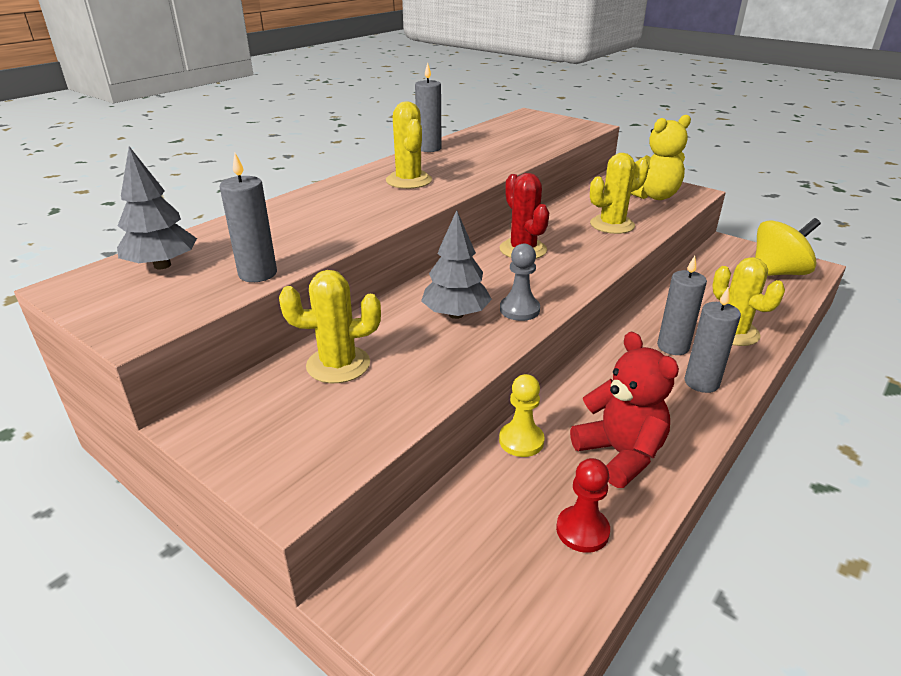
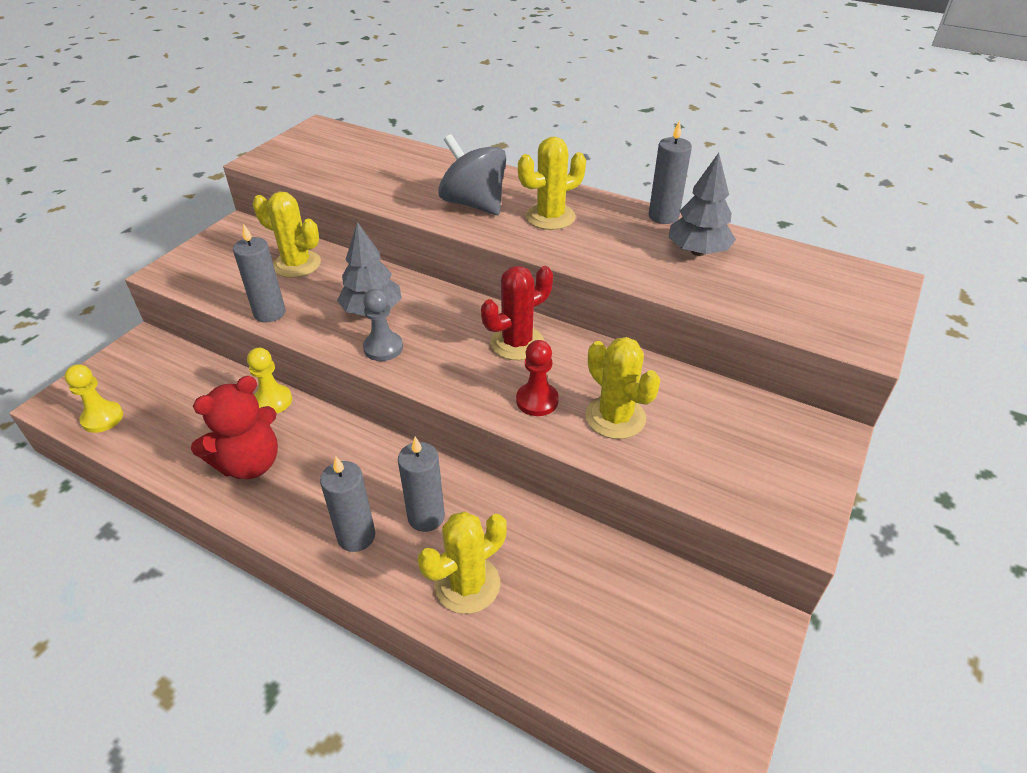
camera: 80 degrees right, 10 degrees up
grey tree [117,146,197,269] -> grey tree moved to [669,153,736,256]
grey candle [220,153,277,282] -> grey candle moved to [233,224,286,322]
yellow cactus [279,270,381,383] -> yellow cactus turned 45 degrees counterclockwise [253,192,321,278]
red pawn [556,458,610,553] -> red pawn moved to [516,340,559,416]
yellow teddy bear [631,115,691,200] -> none
yellow spinning top [755,218,821,276] -> none
none -> yellow pawn [65,364,123,433]
none -> grey spinning top [438,134,506,215]

